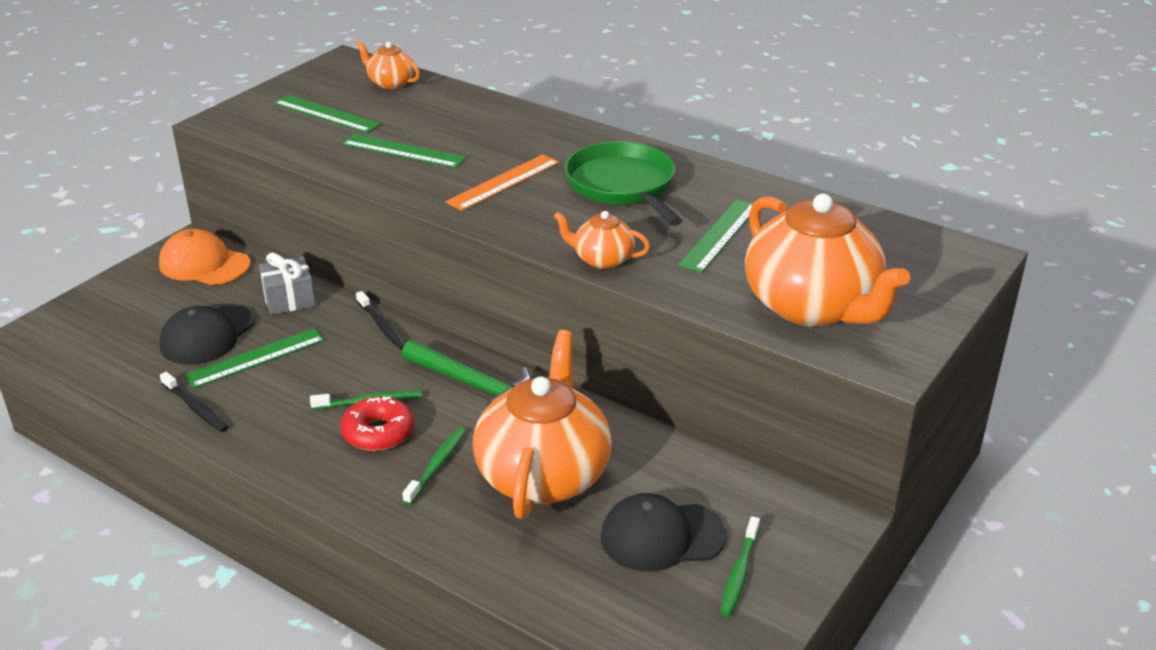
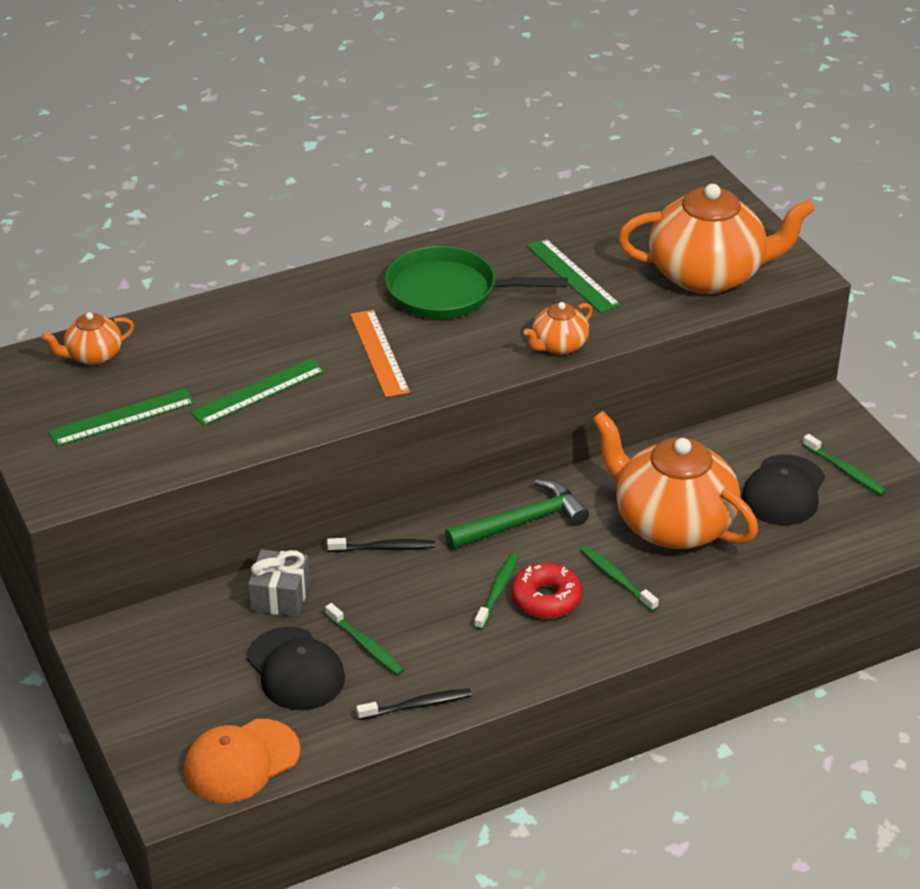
camera: 60 degrees left, 5 degrees up
orange cap [159,229,250,285] -> orange cap moved to [184,719,300,803]
green ruler [184,328,325,388] -> green toothbrush [325,603,404,675]

